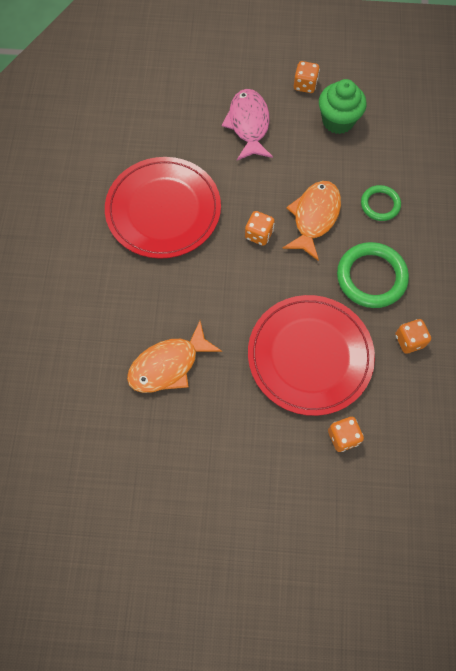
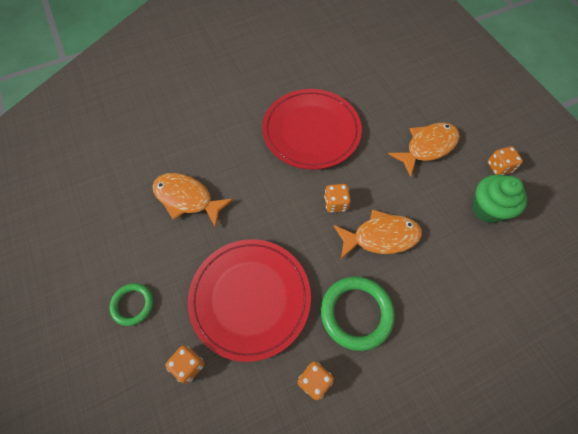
camera: 60 degrees right, 5 degrees down
pink fish [222,89,273,160] -> orange fish [388,123,460,177]
green ring [361,185,401,221] -> green ring moved to [110,283,153,326]

